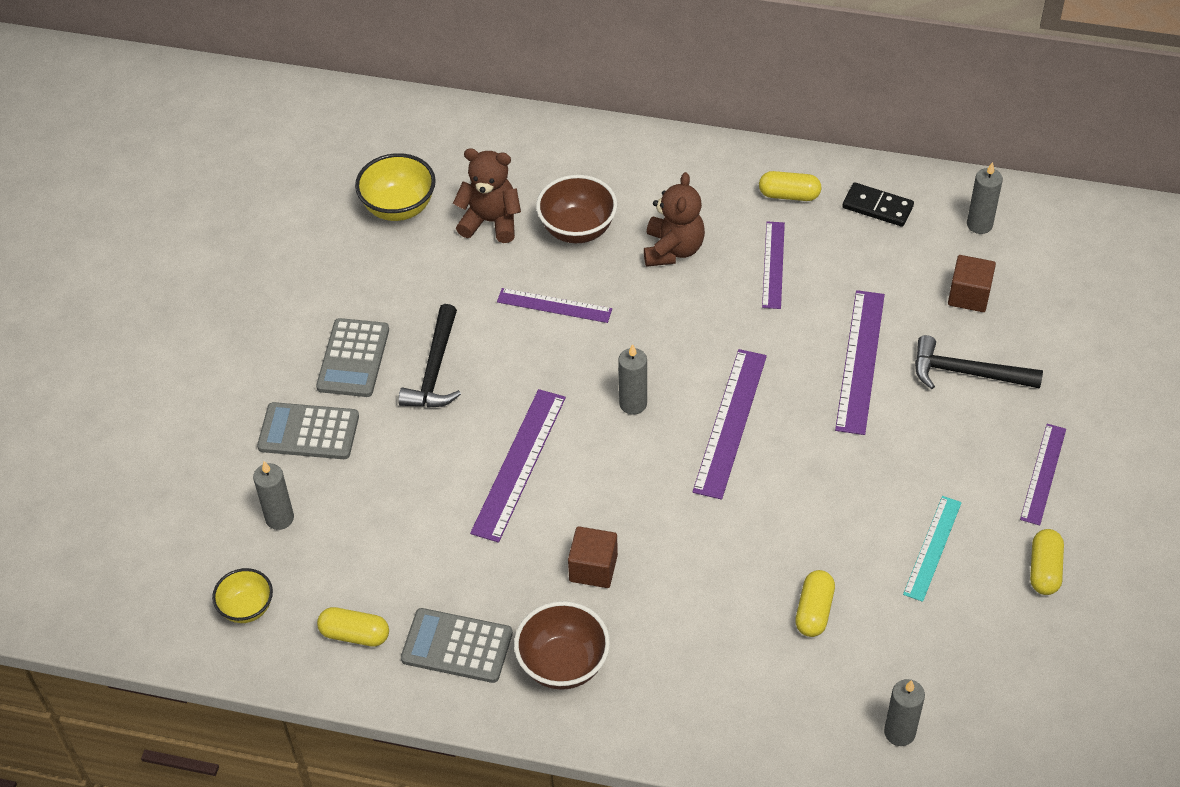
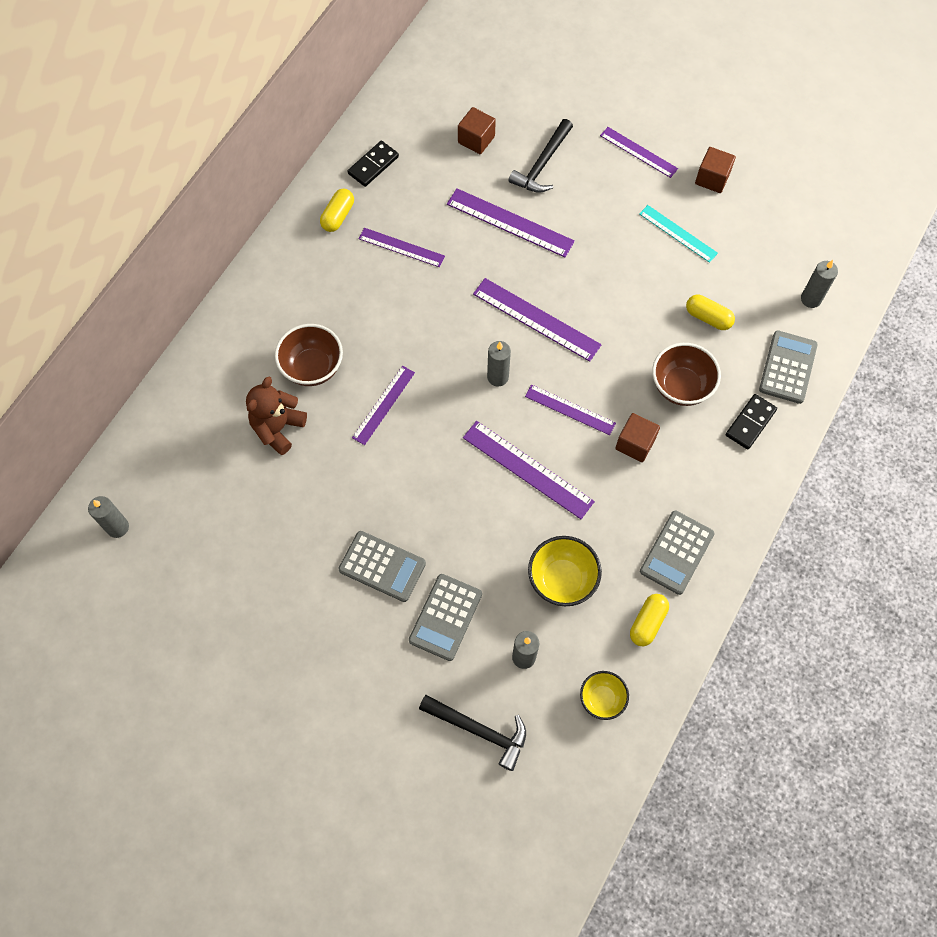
camera: 75 degrees left, 15 degrees up
yellow bowl [355,153,436,221] -> yellow bowl moved to [528,536,602,606]
black hammer [398,304,461,407] -> black hammer moved to [419,695,526,771]
brown bowl [514,601,610,690] -> brown bowl moved to [652,343,721,406]
brown teddy bear [644,172,705,267] -> none
grey candle [967,162,1003,234] -> grey candle moved to [88,496,129,538]
yellow capsule [1030,529,1064,595] -> brown cube [695,147,736,193]
none -> purple ruler [525,384,616,435]
none -> black domino [726,394,777,450]
none -> grey calculator [759,330,818,404]

